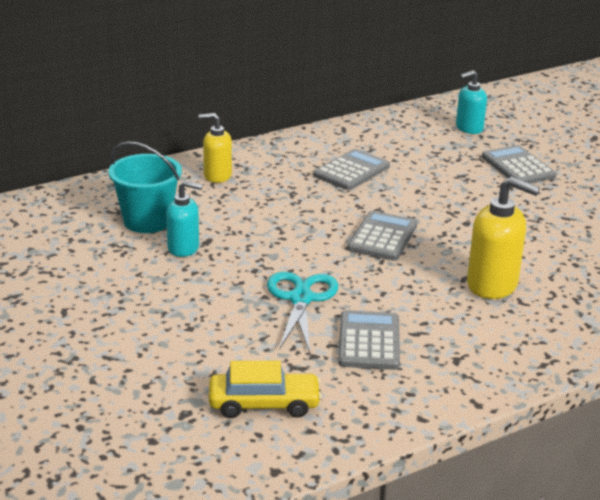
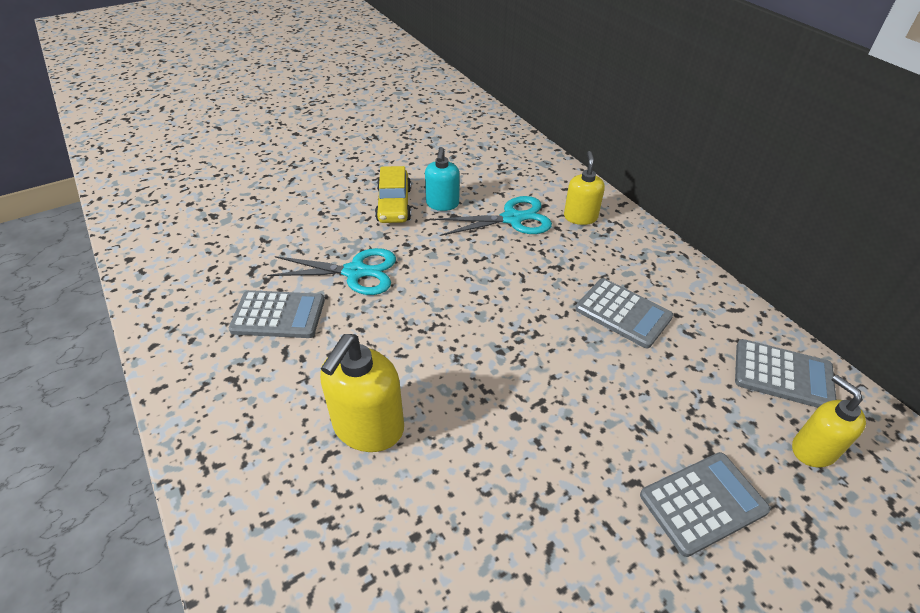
camera: 90 degrees right, 15 degrees up
turquoise bucket [109,141,182,233] -> none
yellow car [209,361,322,418] -> yellow car moved to [375,166,411,223]
grey calculator [347,211,417,261] -> grey calculator moved to [735,339,836,408]
turquoise soap dispenser [456,70,487,134] -> yellow soap dispenser [792,375,866,467]
none -> turquoise scissors [435,196,552,236]

